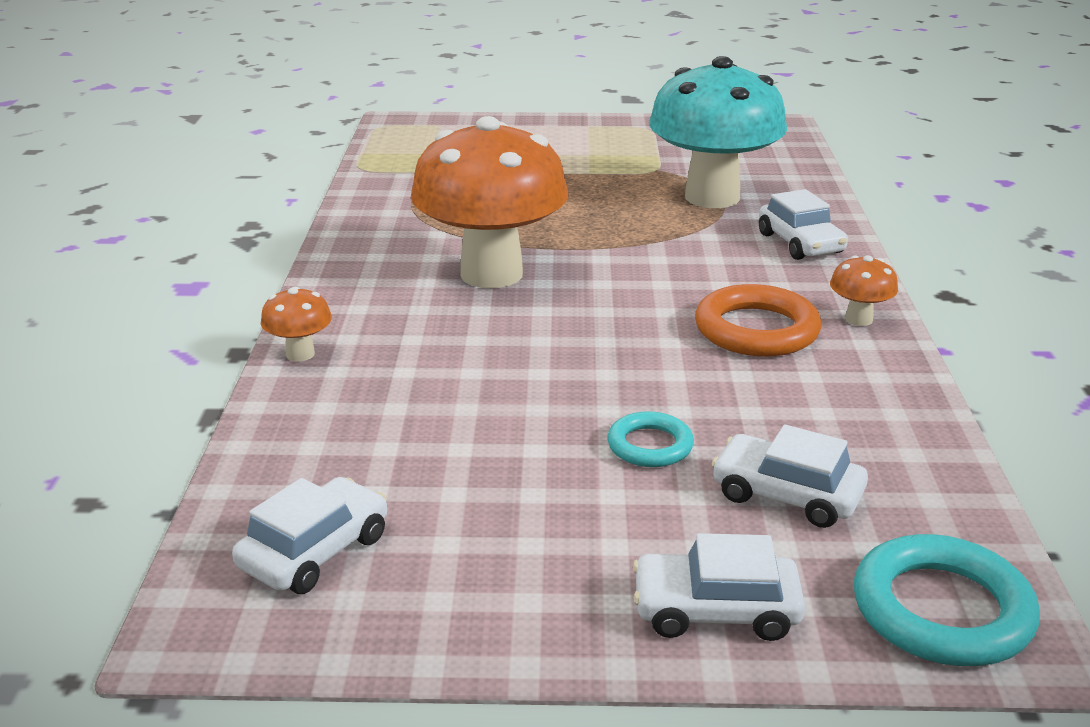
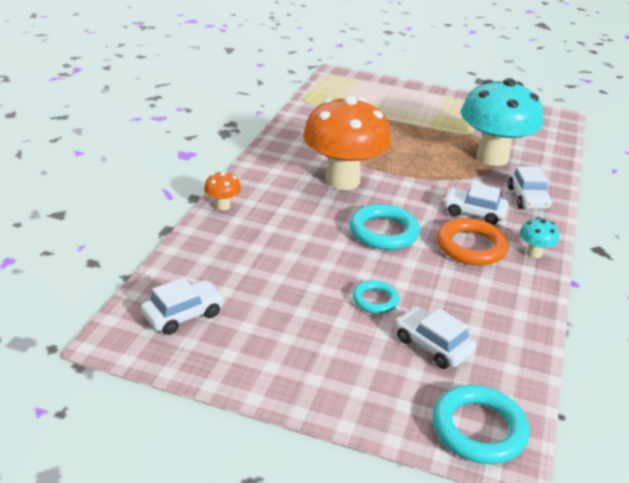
camera: 15 degrees right, 5 degrees up
white car [633,533,805,641] -> white car moved to [443,183,509,225]
orange mushroom [830,255,898,326] -> turquoise mushroom [519,217,559,258]
none -> turquoise ring [350,204,420,250]

